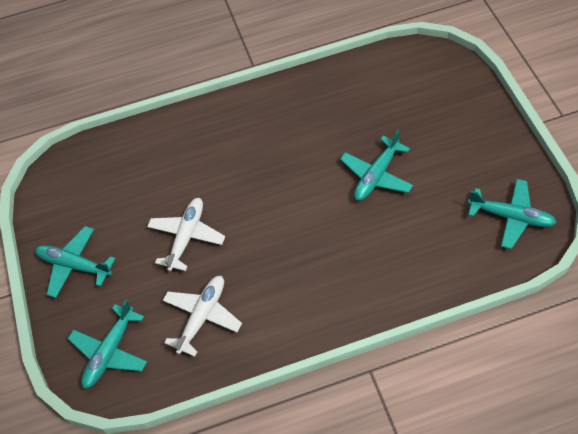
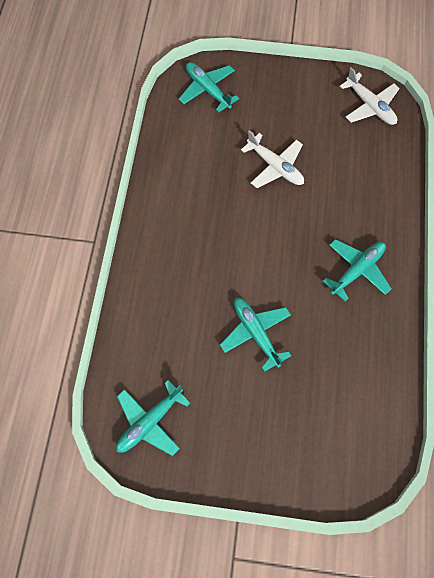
camera: 110 degrees right, 10 degrees up
turquoise plane [35,226,116,298] -> turquoise plane moved to [323,239,392,301]
white plane [163,276,242,357] -> white plane moved to [340,67,400,125]

